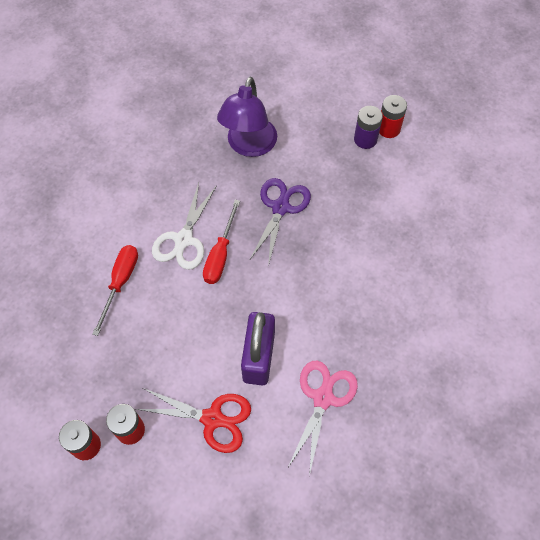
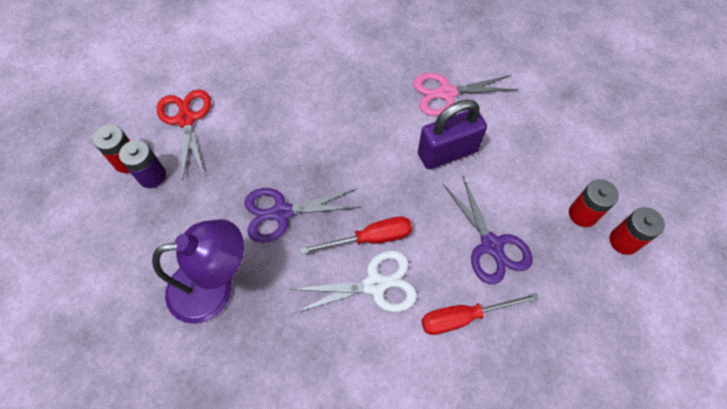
camera: 120 degrees left, 0 degrees up
red scissors [136,388,251,453] -> red scissors moved to [157,89,211,180]
none -> purple scissors [443,175,533,284]

